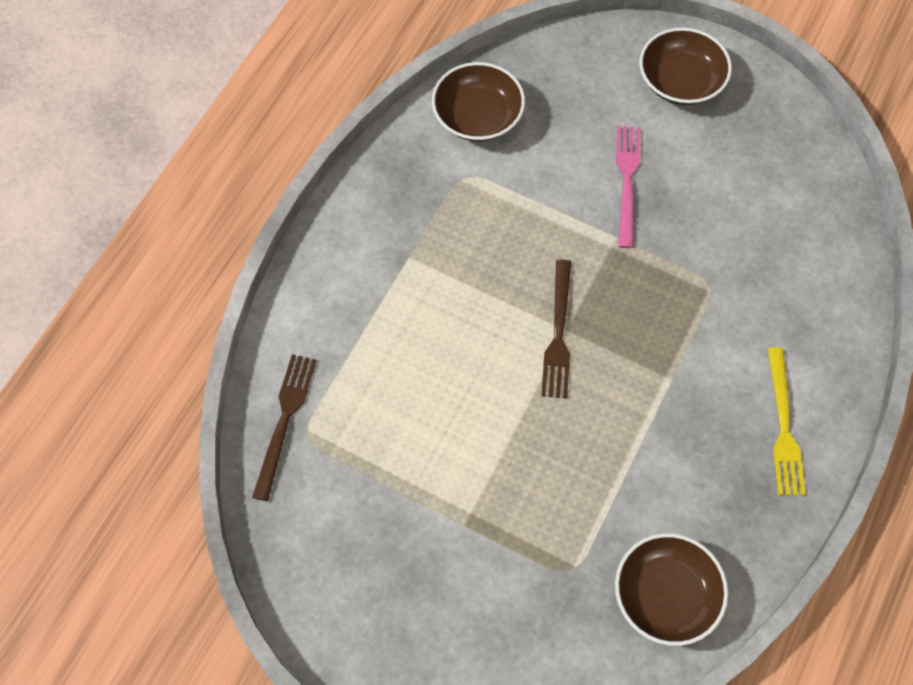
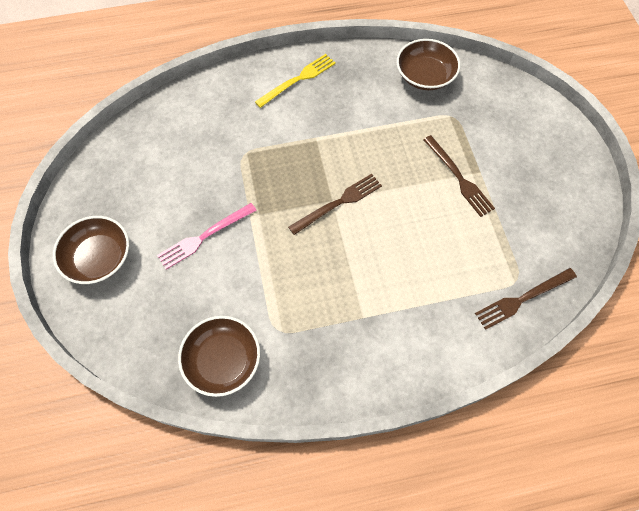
camera: 130 degrees left, 0 degrees up
none -> brown fork [423,135,495,217]

